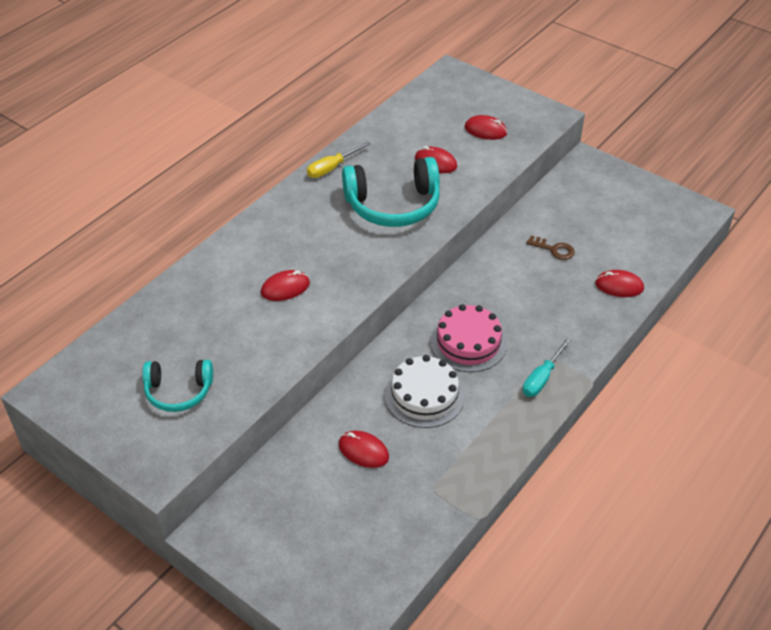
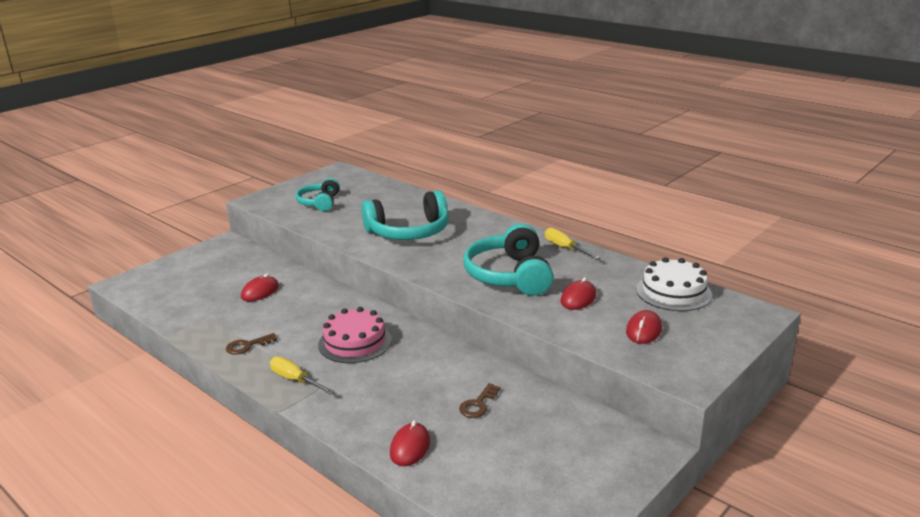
camera: 95 degrees right, 20 degrees down
red mouse [261,270,310,301] -> turquoise headphones [361,190,449,240]
white cake [385,355,465,428] -> white cake moved to [636,257,712,311]
turquoise screwdriver [523,337,572,397] -> yellow screwdriver [270,356,335,395]
none -> brown key [226,333,277,355]

